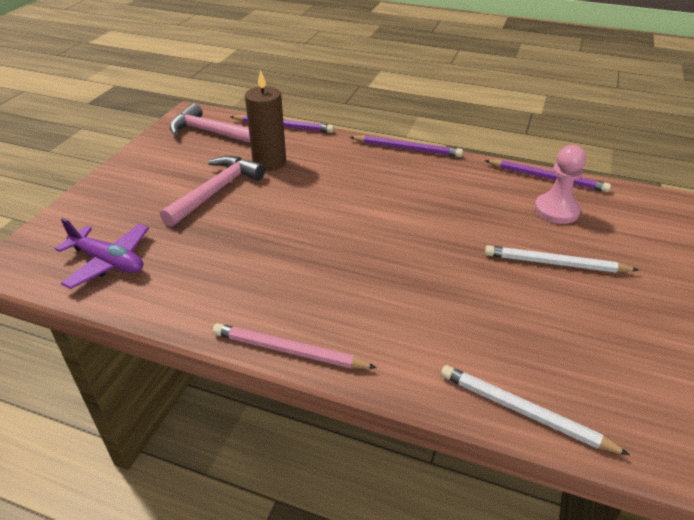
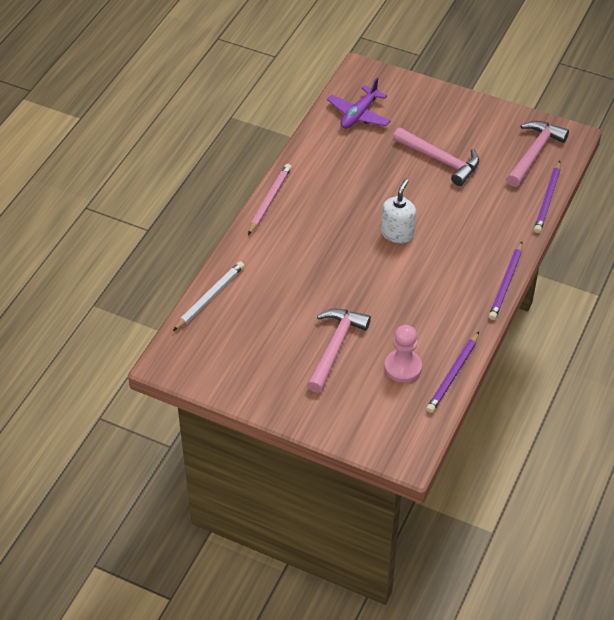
camera: 95 degrees right, 10 degrees up
brown candle [245,70,286,171] -> none
white pencil [485,245,639,273] -> pink hammer [307,309,371,393]
none -> white soap dispenser [381,179,416,243]

